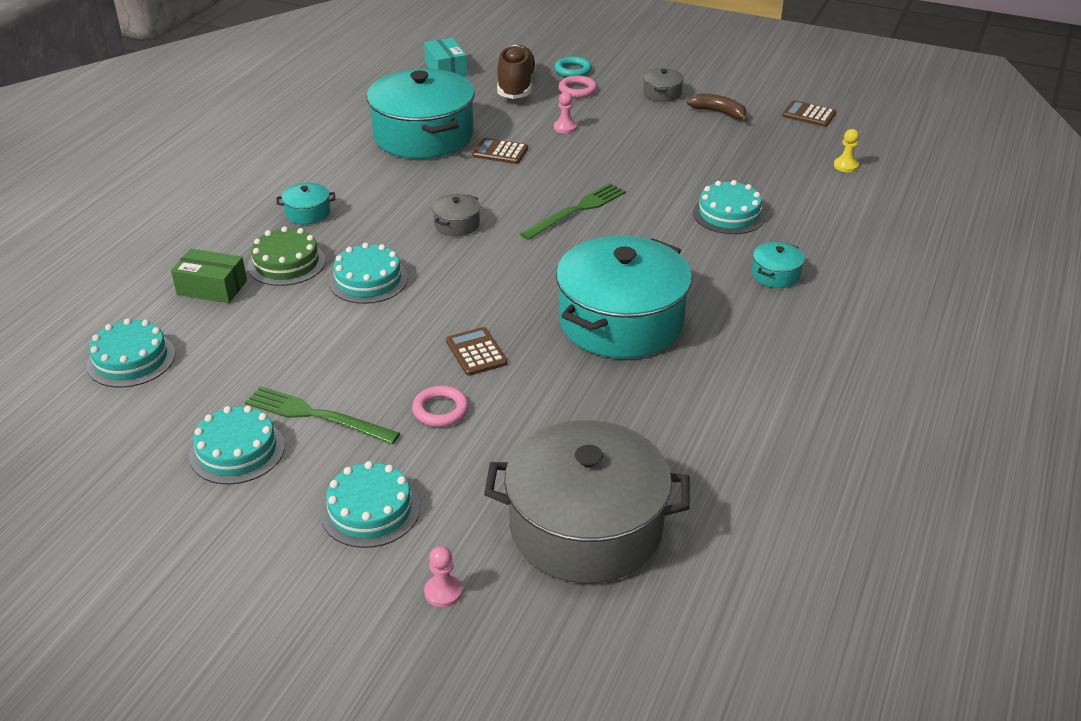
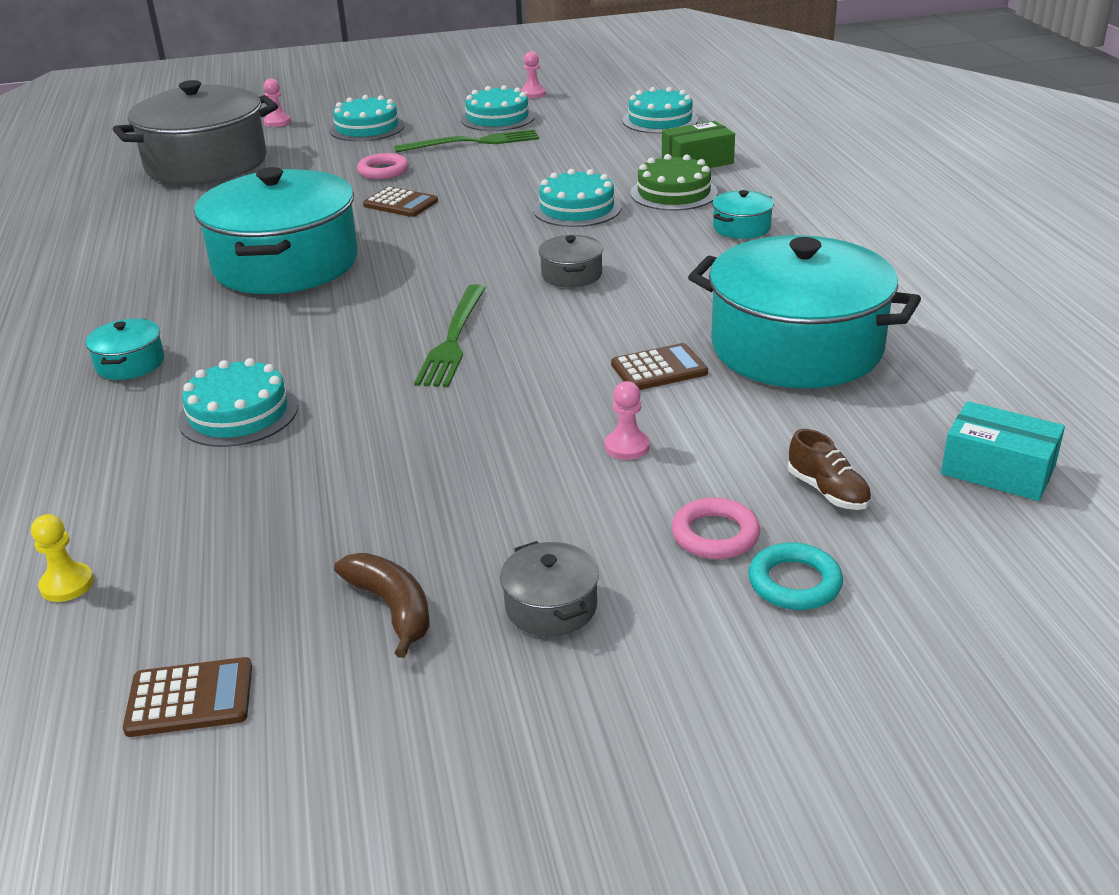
camera: 145 degrees right, 5 degrees down
brown shoe [497,45,537,99] -> brown shoe [788,429,871,510], size x0.51
brown banana [687,94,748,122] -> brown banana turned 120 degrees counterclockwise [334,553,430,658]
none -> pink pawn [521,51,546,98]

